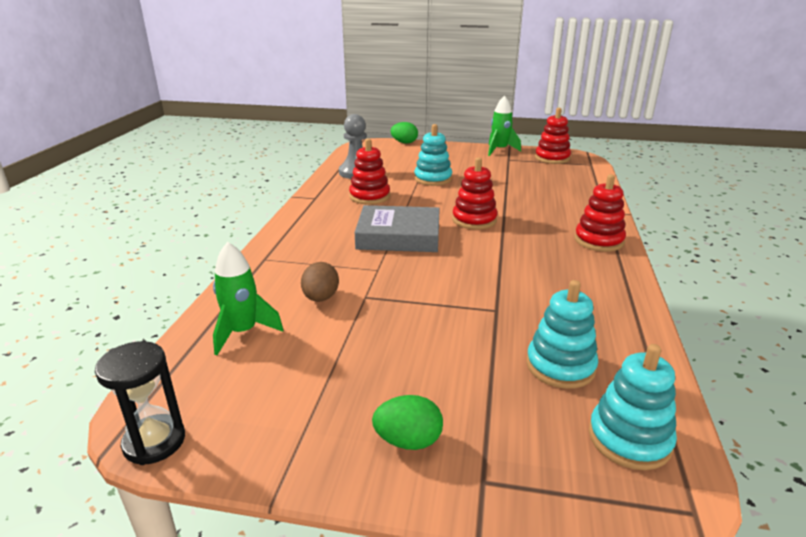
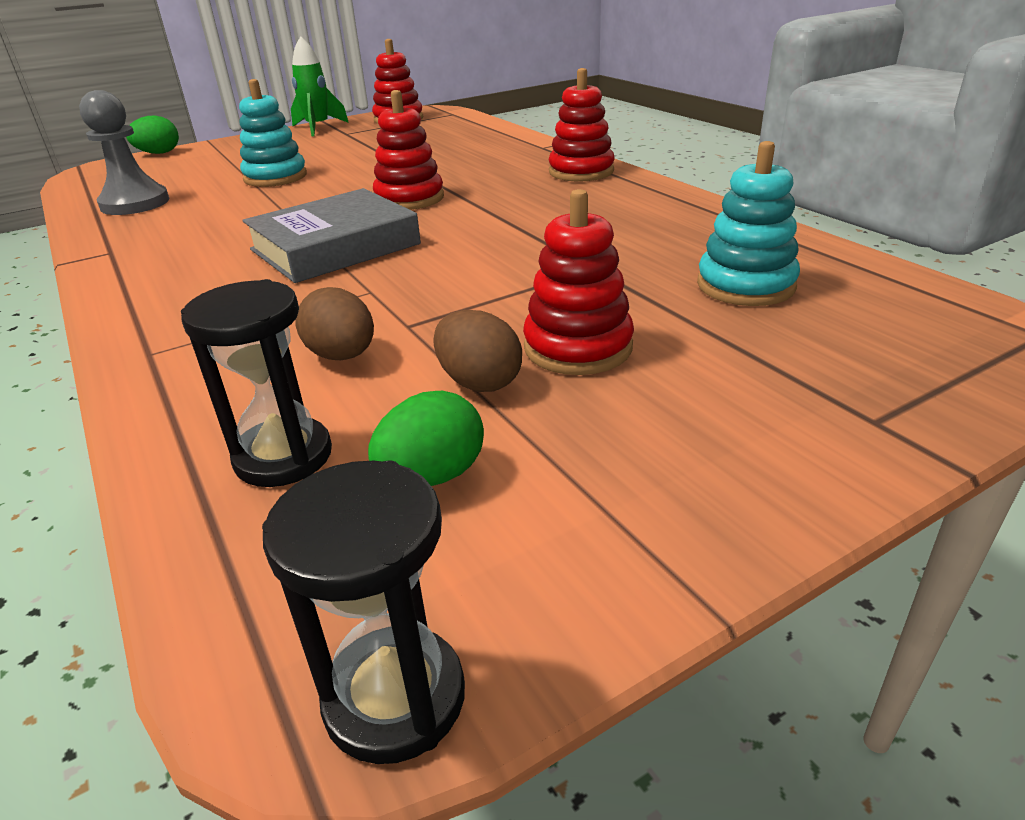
camera: 40 degrees left, 5 degrees up
green rocket [213,242,283,355] -> black hourglass [181,279,332,487]
red stacking toy [349,138,390,205] -> red stacking toy moved to [523,189,634,375]
green egg [372,395,443,450] -> green egg moved to [368,391,484,486]
turquoise stacking toy [589,344,677,470] -> none
none -> brown egg [433,310,522,392]

